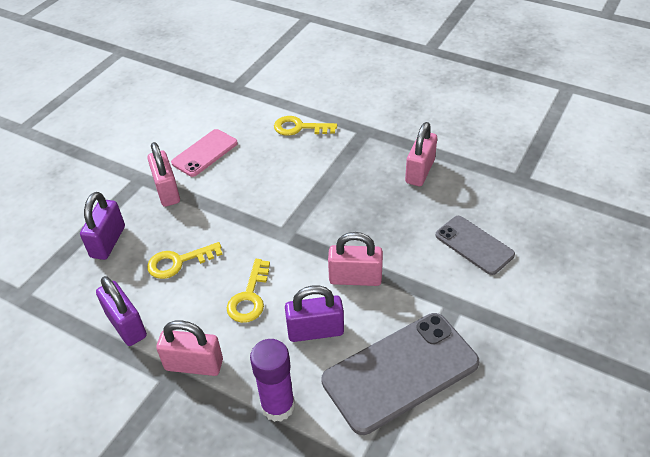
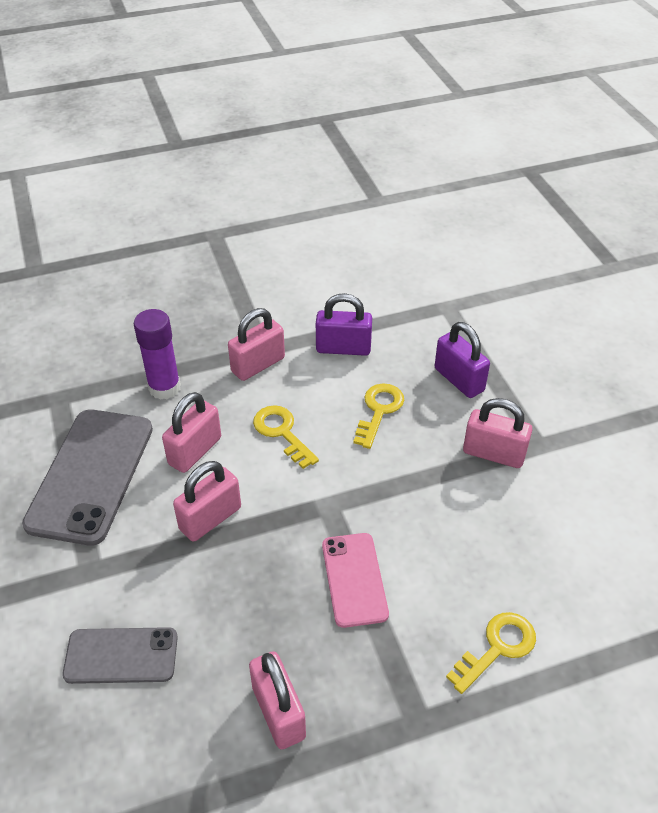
camera: 130 degrees right, 0 degrees up
pink phone [171,129,238,177] -> pink phone moved to [322,533,389,628]
purple padlock [285,285,344,342] -> pink padlock [162,392,221,473]

